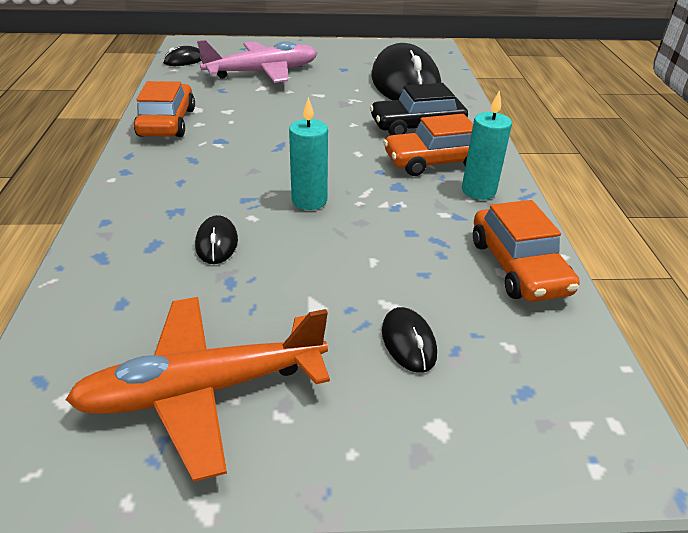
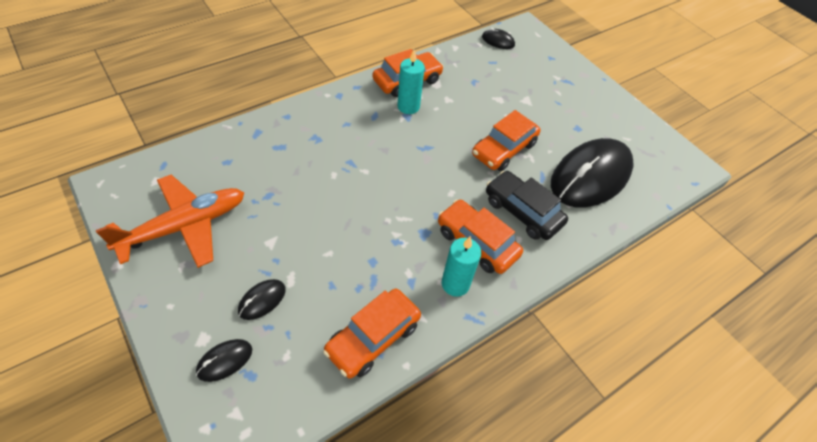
camera: 55 degrees right, 15 degrees up
orange plane [66,297,330,482] -> orange plane turned 105 degrees clockwise [96,175,244,268]
black mouse [195,215,238,264] -> black mouse moved to [196,339,252,382]
pink plane [197,40,317,83] -> none
turquoise candle [289,97,328,210] -> turquoise candle moved to [397,50,425,114]
none -> orange car [472,110,541,171]

